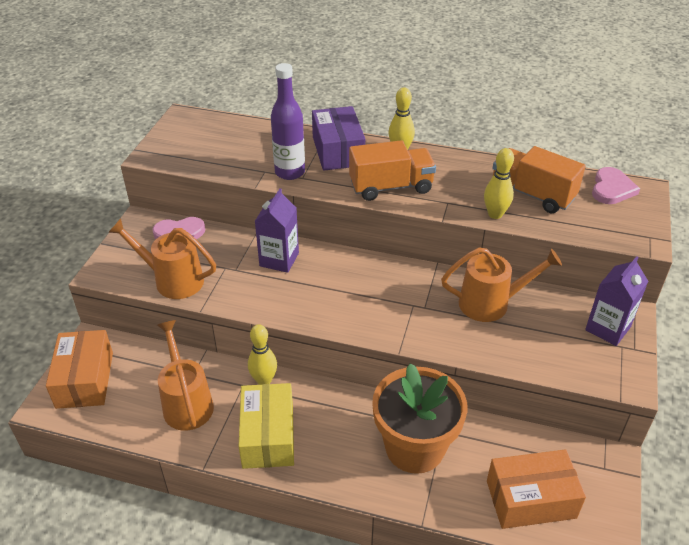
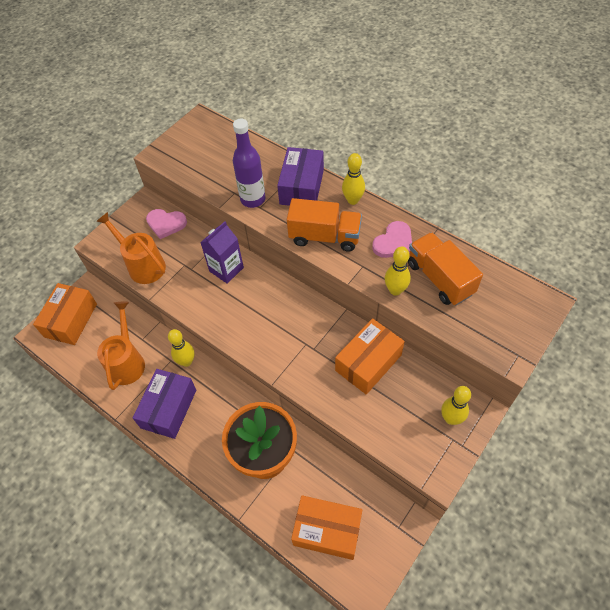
camera: 25 degrees right, 15 degrees up
yellow box [239,383,294,469] -> purple box [133,369,196,439]
orange watering can [441,247,562,322] -> orange box [335,318,405,395]
purple carton [585,256,648,346] -> yellow bowling pin [441,386,471,425]
pink heart [592,167,640,204] -> pink heart moved to [372,221,412,258]

